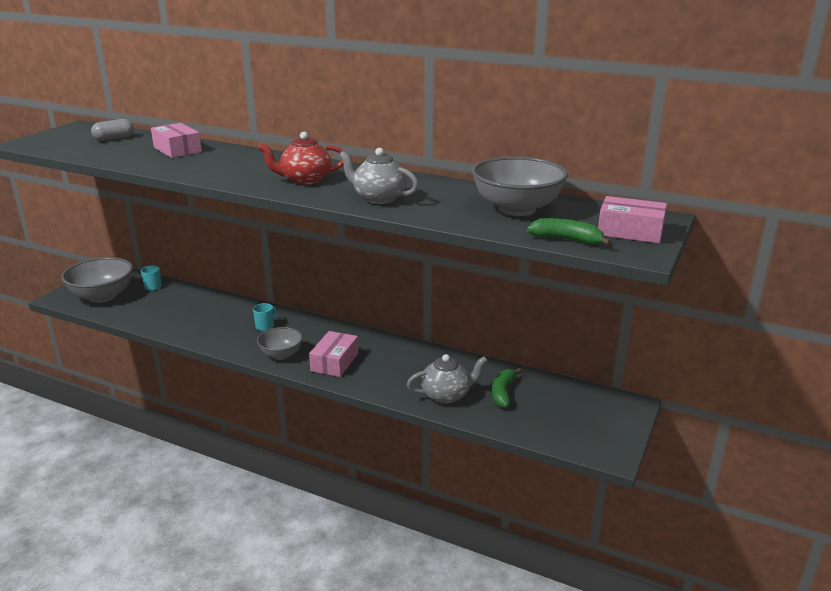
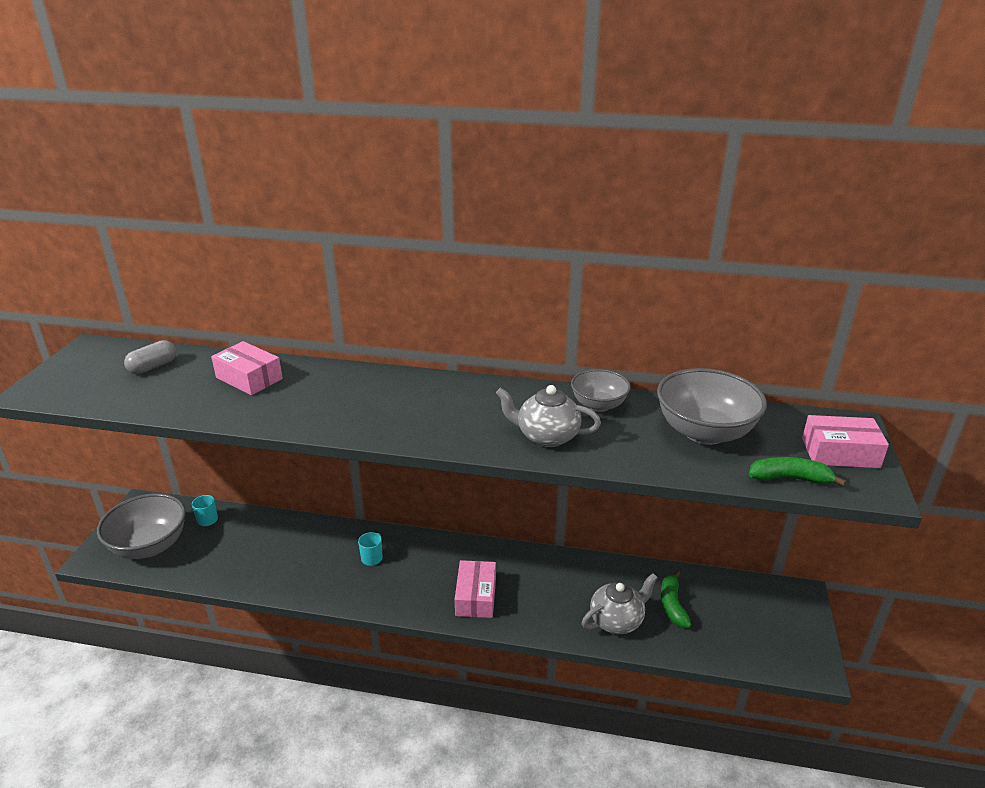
camera: 15 degrees left, 5 degrees up
grey bowl [257,327,303,360] -> grey bowl moved to [571,369,631,412]
red teapot [258,132,344,185] -> none

